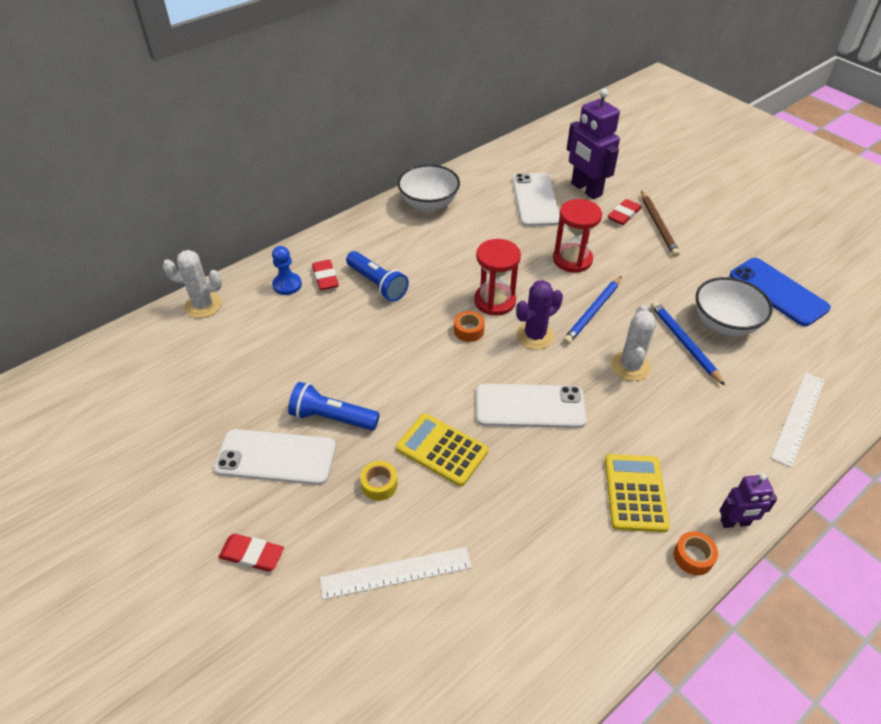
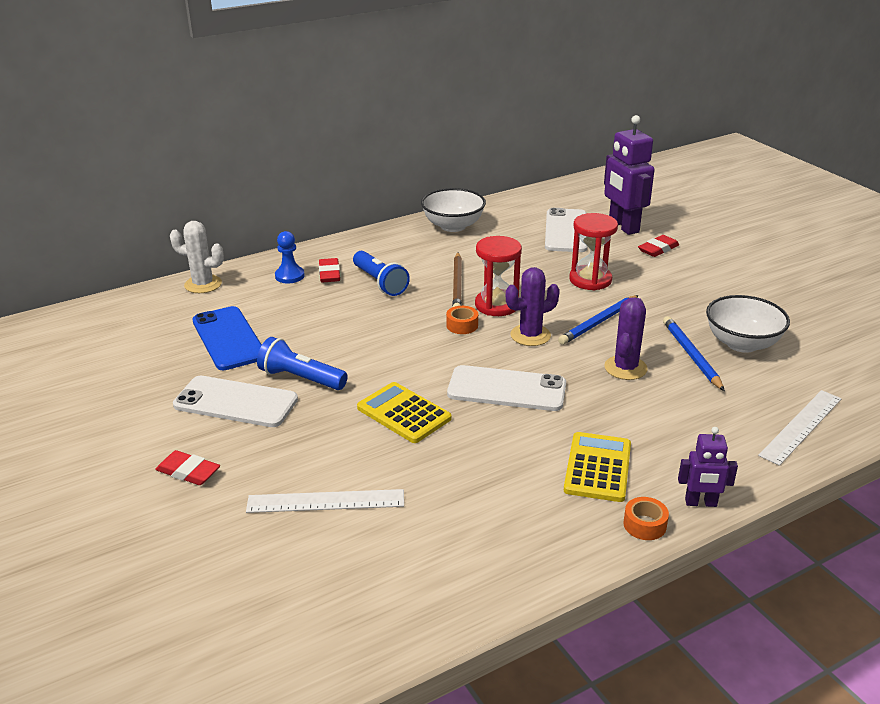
camera: 10 degrees right, 15 degrees down
yellow tape [360,461,398,501] -> none
white cactus [611,305,657,381] -> purple cactus [604,298,648,380]
brown pencil [641,191,680,257] -> brown pencil moved to [452,252,462,307]
blue phone [729,258,831,326] -> blue phone moved to [192,306,262,370]

